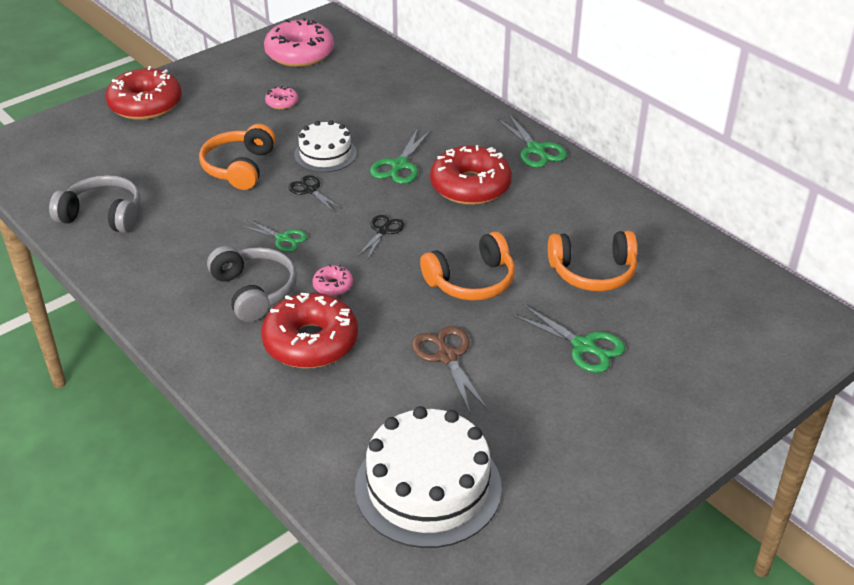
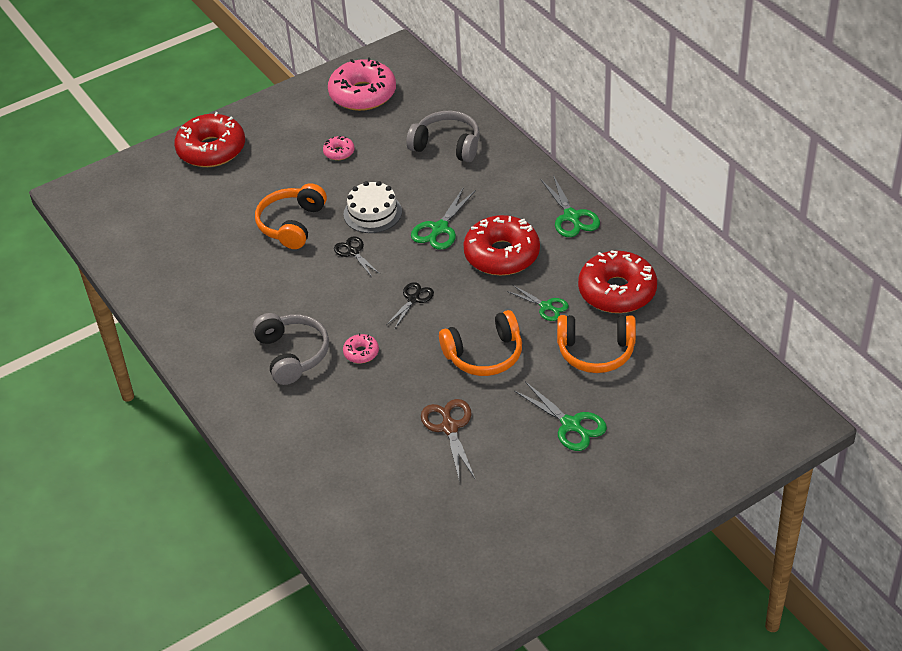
camera: 10 degrees right, 5 degrees up
grey headphones [49,175,141,233] -> grey headphones moved to [406,110,480,162]
green scissors [241,220,307,252] -> green scissors moved to [507,285,569,321]
red donut [261,293,358,368] -> red donut moved to [578,251,657,313]
white cake [355,406,502,548] -> none

